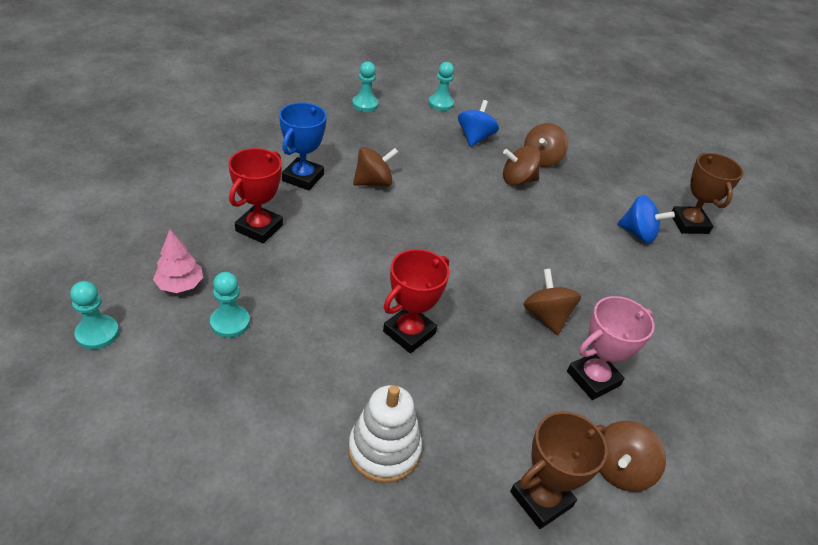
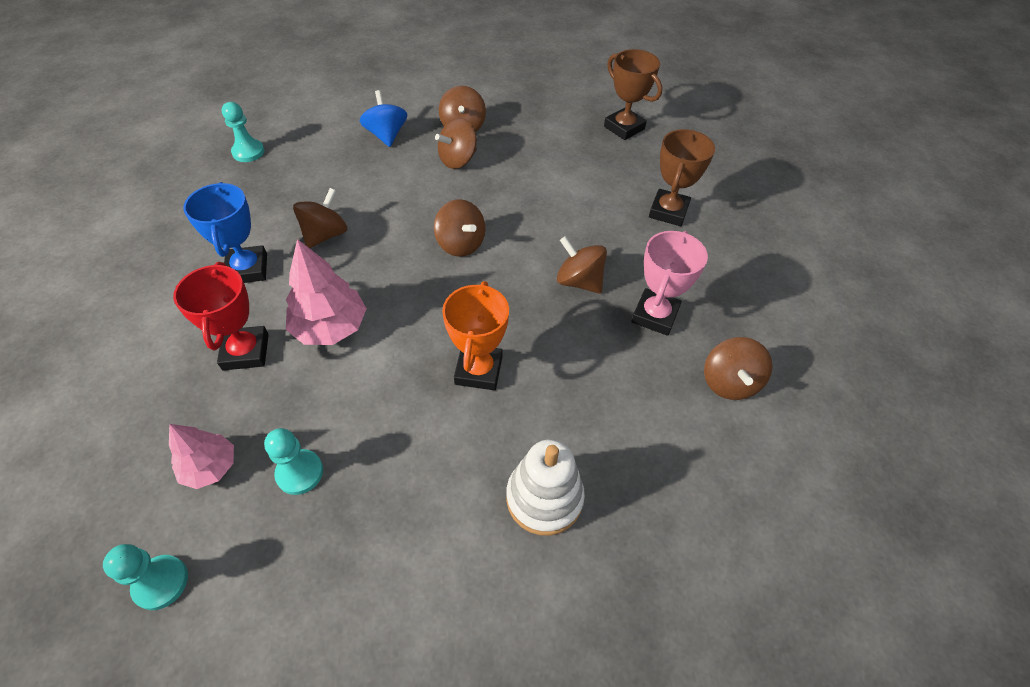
camera: 30 degrees left, 10 degrees up
red trophy [383,249,449,353] -> orange trophy [442,281,509,390]
turquoise pawn [428,62,454,111] -> none
brown trophy [510,412,608,529] -> brown trophy moved to [649,129,715,226]
blue spinning top [618,195,675,243] -> none
none -> pink tree [286,239,367,345]
none -> brown spinning top [434,199,486,257]

